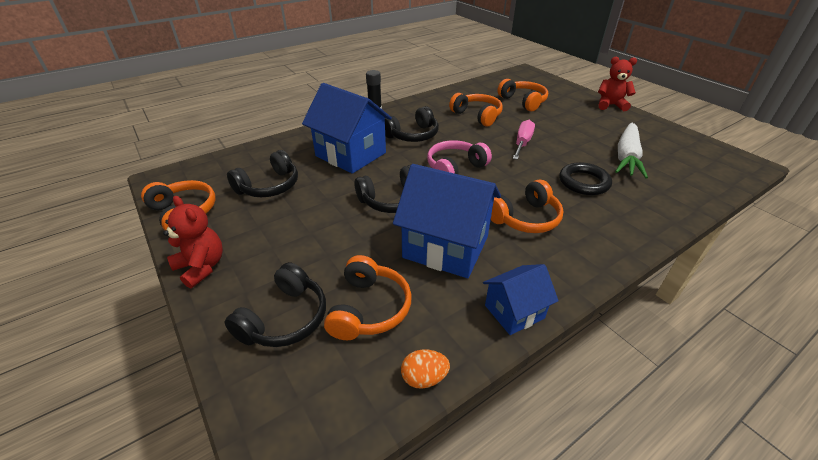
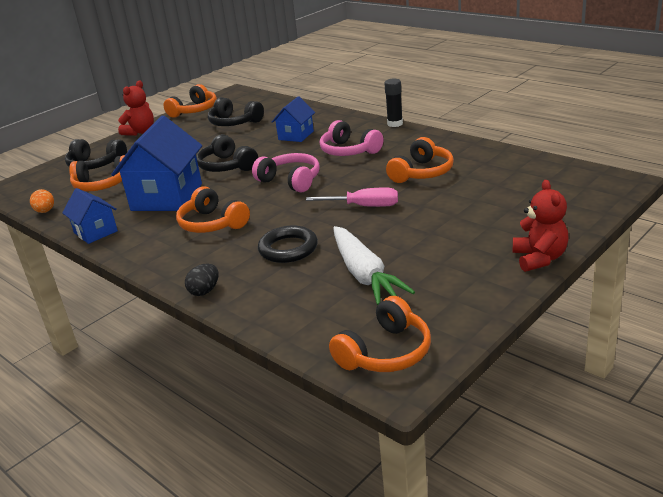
camera: 80 degrees right, 10 degrees down
blue house [302,83,392,174] -> blue house [272,96,315,142], size x0.55
black headphones [385,106,439,142] -> pink headphones [320,120,383,156]
orange headphones [497,79,548,111] -> orange headphones moved to [329,296,431,372]
white carrot [615,122,648,179] -> white carrot turned 120 degrees counterclockwise [333,226,415,305]
none -> black egg [185,264,219,296]

